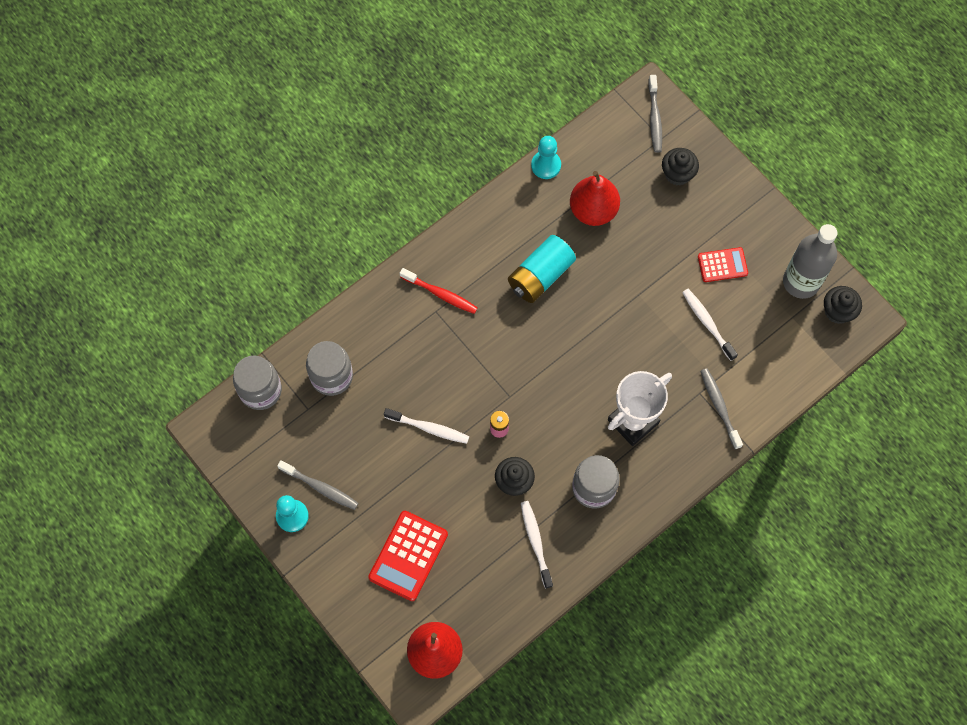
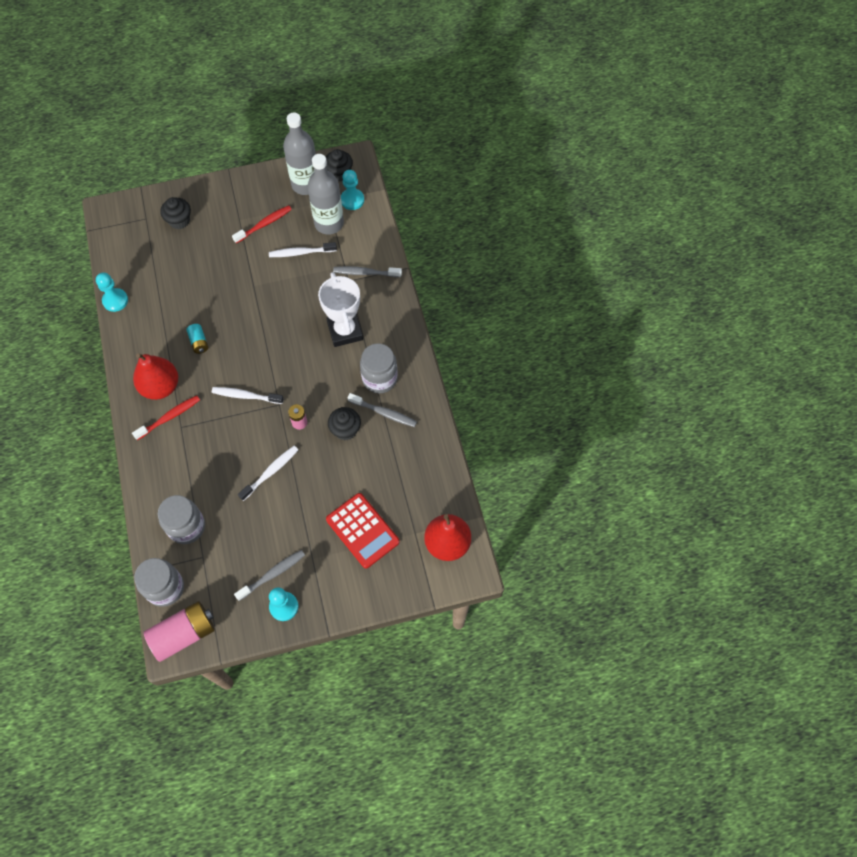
camera: 65 degrees left, 5 degrees down
turquoise battery [508,235,576,303] -> turquoise battery [186,324,208,354], size x0.50
white toothbrush [521,501,553,589] -> white toothbrush moved to [212,387,284,404]
red pear [570,171,620,226] -> red pear moved to [133,354,178,400]
grey toothbrush [648,75,662,153] -> grey toothbrush moved to [348,393,417,427]
red calculator [698,247,748,282] -> red toothbrush [232,205,292,244]
none -> pink battery [144,601,215,662]
none -> grey bottle [308,154,344,235]
none -> turquoise pawn [341,170,364,210]

